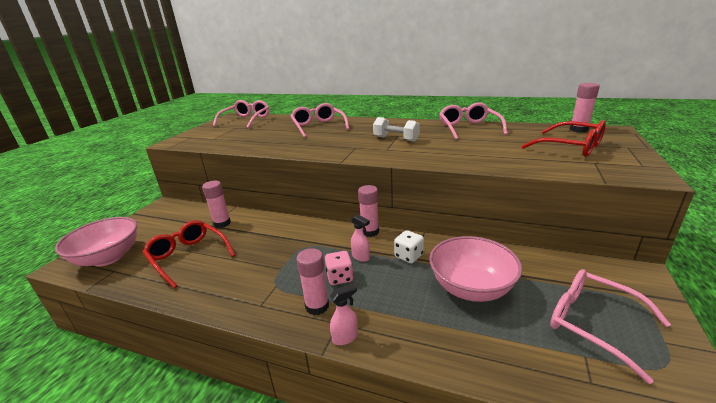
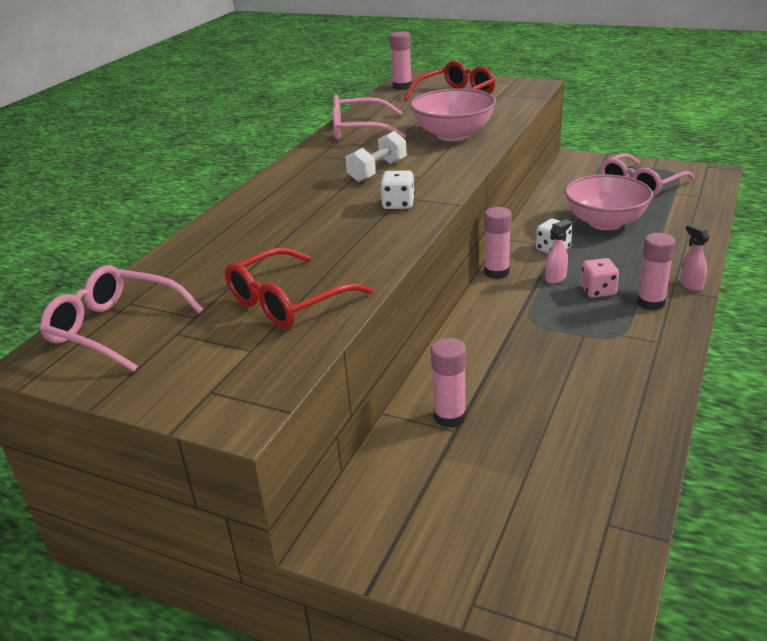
camera: 85 degrees left, 5 degrees up
pink bowl [55,217,137,266] -> pink bowl moved to [410,88,496,141]
red glasses [143,220,235,288] -> red glasses moved to [225,248,373,329]
pink glasses [290,103,349,138] -> none
none -> white dice [380,170,415,209]

